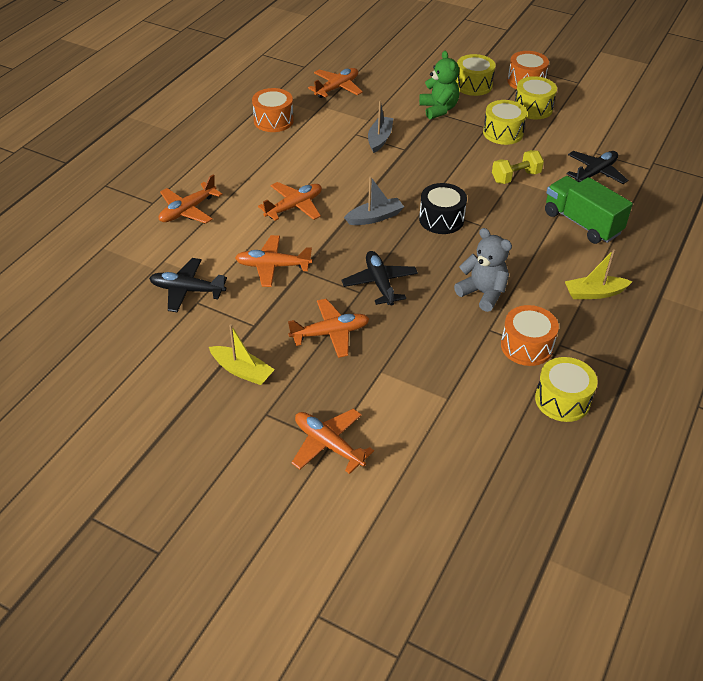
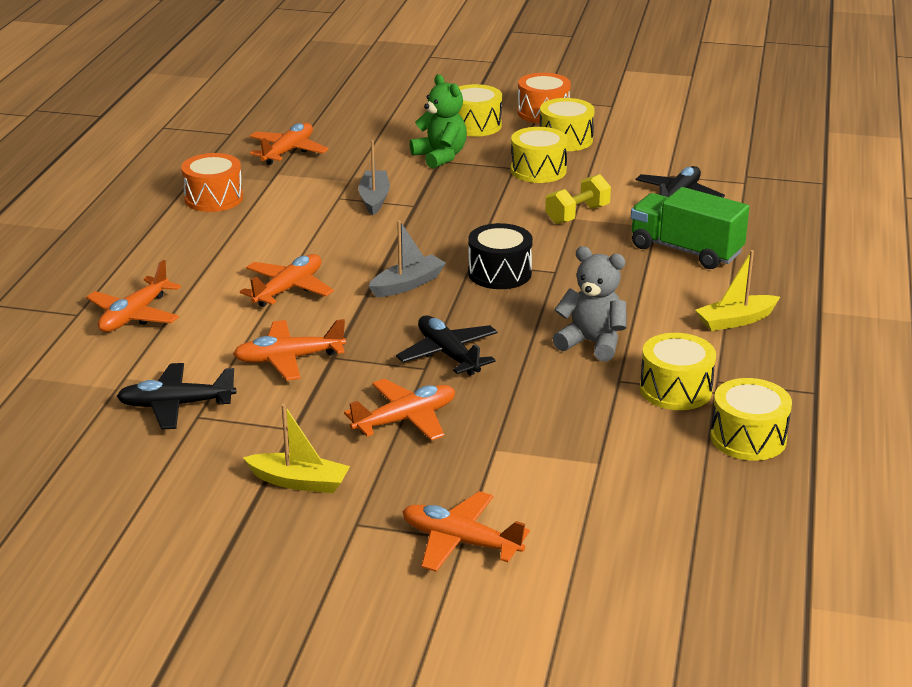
camera: 15 degrees left, 15 degrees down
orange drum [501,305,559,366] -> yellow drum [640,333,716,410]

